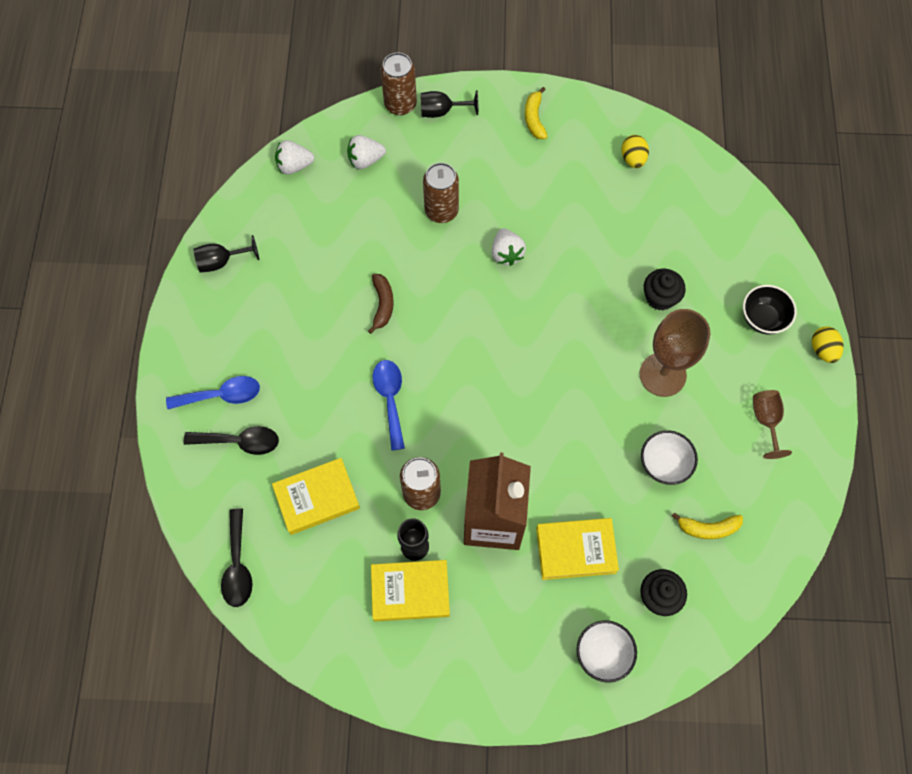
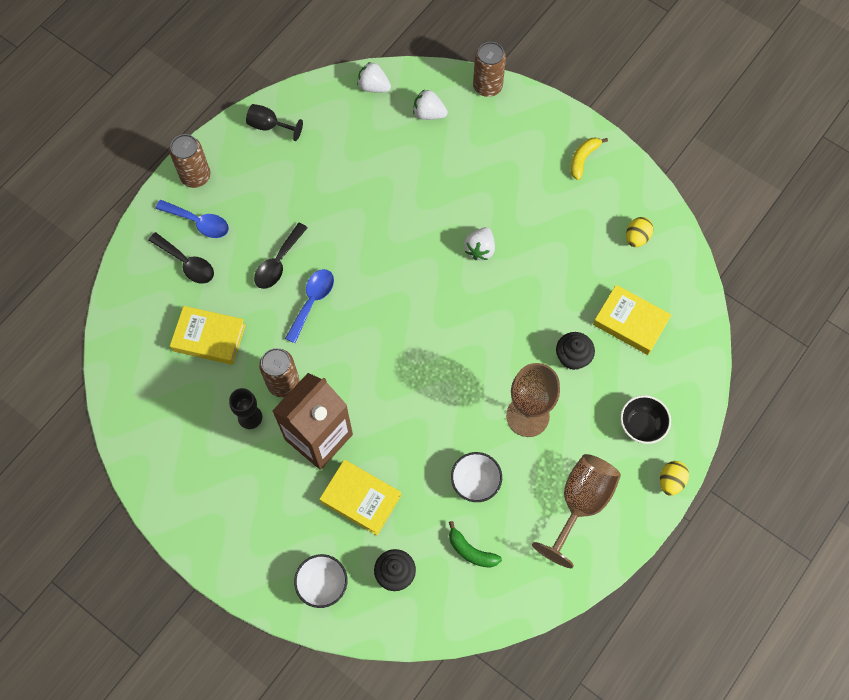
camera: 35 degrees right, 0 degrees up
black spoon [221,508,253,607] -> black spoon moved to [254,223,308,289]
brown banana [368,274,394,334] -> none
yellow book [371,560,450,622] -> yellow book moved to [593,285,671,355]
black goblet [421,90,478,118] -> none
brown can [423,163,459,223] -> brown can moved to [169,134,210,188]
yellow banana [672,512,743,539] -> green banana [449,521,502,568]
brown goblet [753,390,792,459] -> brown goblet [532,454,621,568], size x1.76

